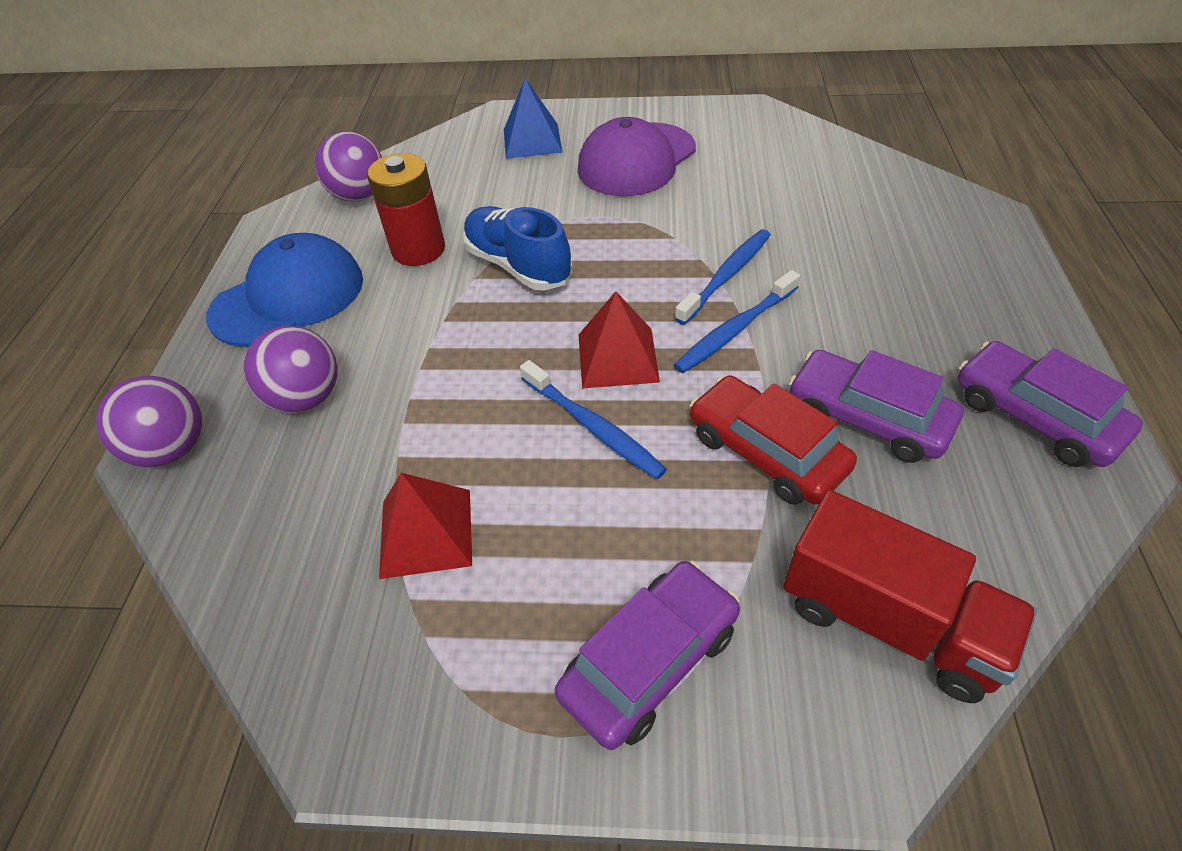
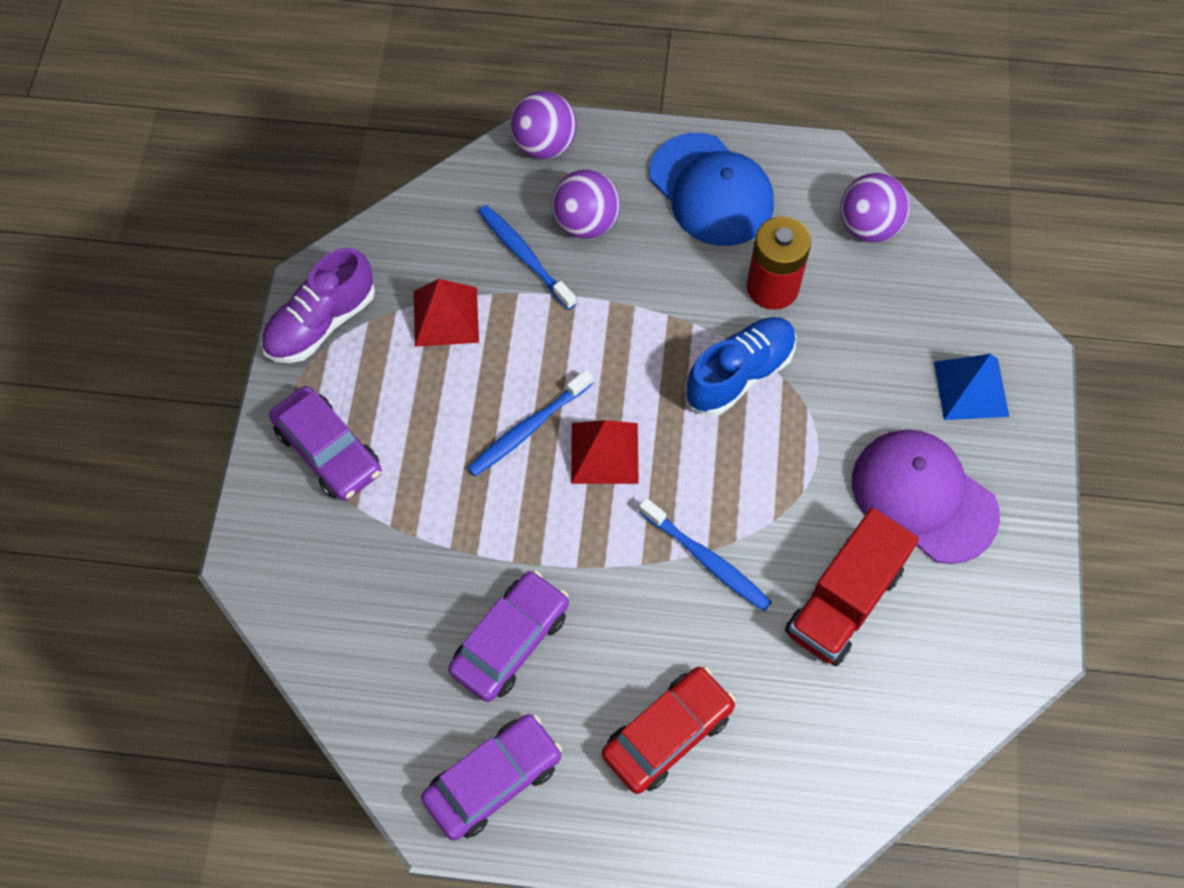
camera: 90 degrees right, 15 degrees up
blue toothbrush [674,270,800,373] -> blue toothbrush moved to [478,205,577,310]
red car [690,375,857,505] -> red car moved to [602,667,736,794]
red truck [783,490,1037,703] -> red truck moved to [785,508,919,666]
none -> purple shoe [261,248,375,363]

